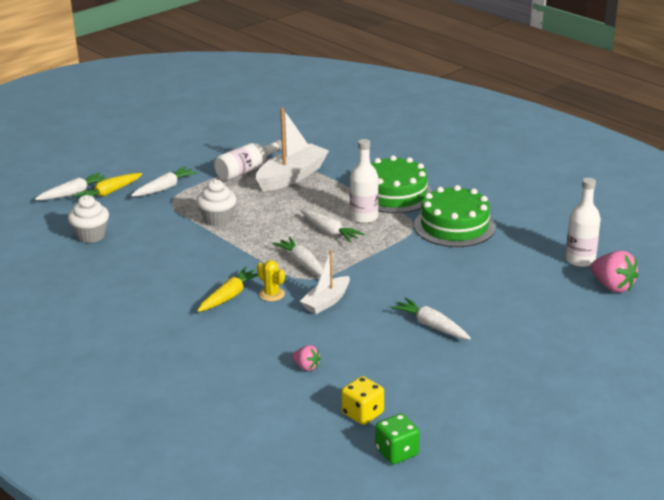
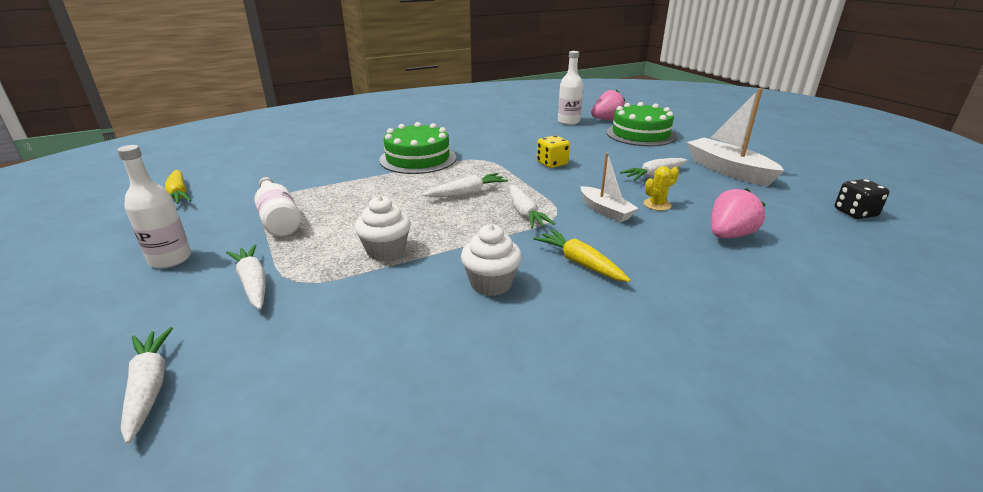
camera: 75 degrees left, 0 degrees up
white cupcake [68,195,109,243] -> white cupcake moved to [461,224,522,296]
yellow carrot [73,173,142,199] -> yellow carrot moved to [165,170,191,204]
white boat [256,108,329,192] -> white boat moved to [687,88,784,186]
yellow cactus [257,260,285,301] -> yellow cactus moved to [644,166,679,211]
white carrot [272,237,323,277] -> white carrot turned 90 degrees counterclockwise [509,185,555,229]
pink strawberry [292,345,321,371] -> pink strawberry [711,188,766,238], size x1.80
yellow dice [341,376,384,425] -> yellow dice moved to [537,135,570,168]
white bottle [350,139,379,224] -> white bottle moved to [117,145,191,268]
green dice [375,413,420,464] -> black dice [835,179,890,219]
green cake [414,185,496,247] -> green cake moved to [606,102,677,146]

